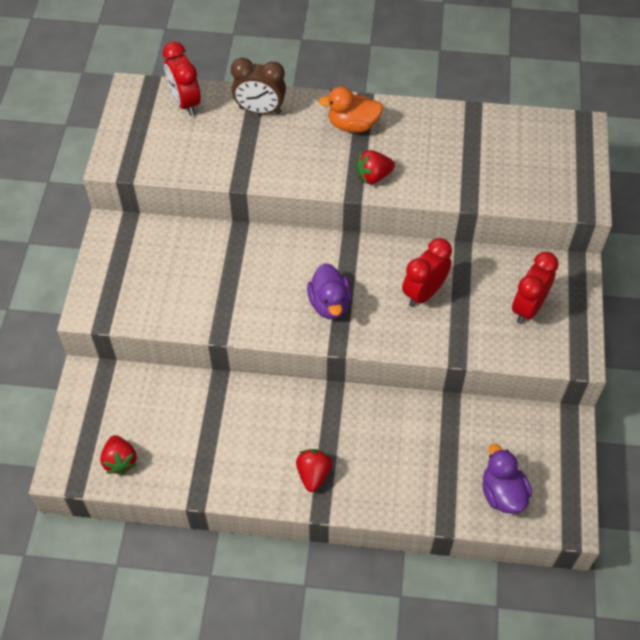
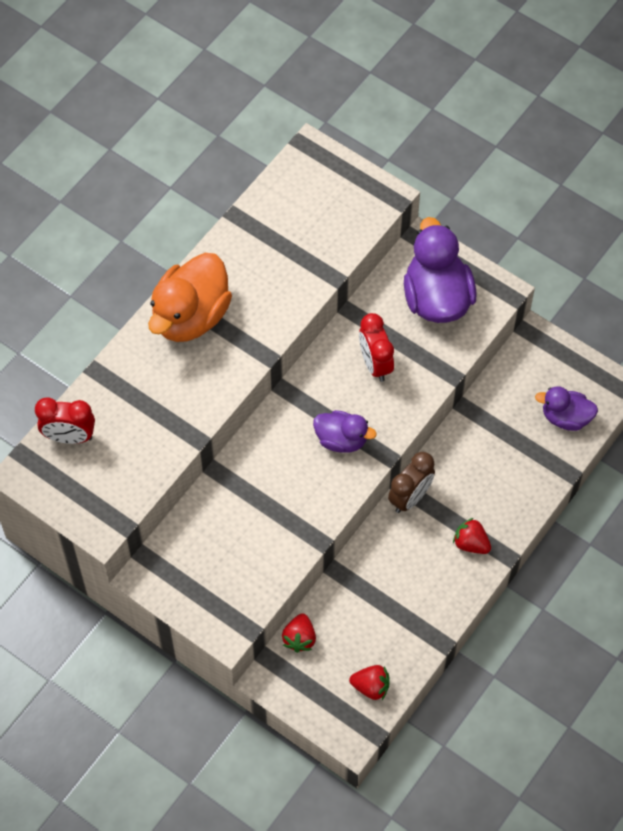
camera: 60 degrees left, 5 degrees up
brown clock [231,58,286,114] -> brown clock moved to [388,452,435,513]
orange duck [318,86,383,133] -> orange duck [148,253,232,342], size x1.74
red strawberry [356,150,395,184] -> red strawberry moved to [282,613,316,653]
red clock [512,252,559,324] -> purple duck [404,217,477,323]

